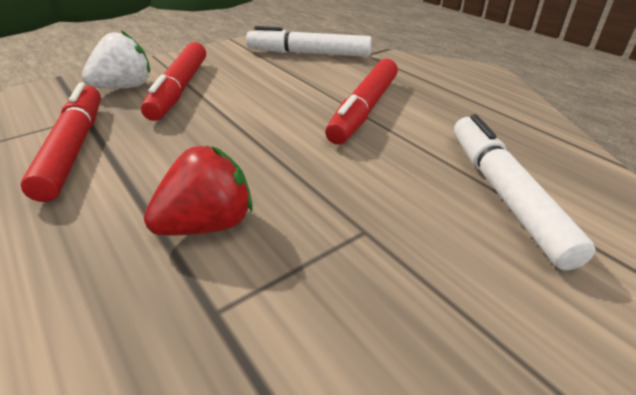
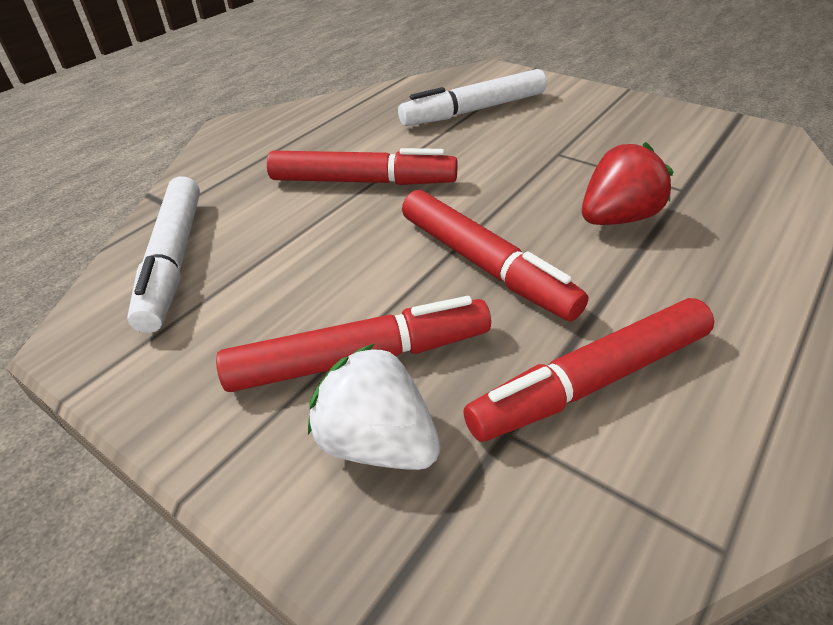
camera: 105 degrees left, 5 degrees up
red strawberry [144,146,253,236] -> red strawberry turned 105 degrees clockwise [582,142,674,225]
none -> red marker [402,190,588,321]

